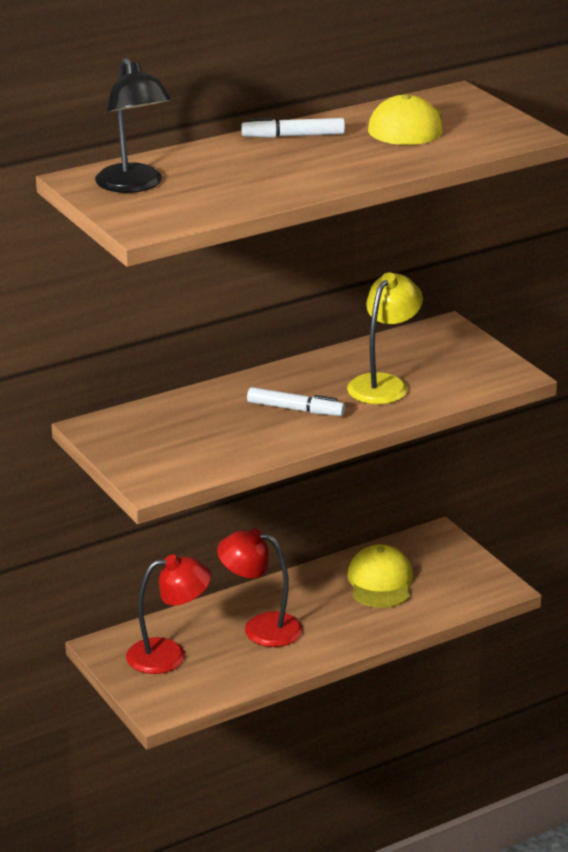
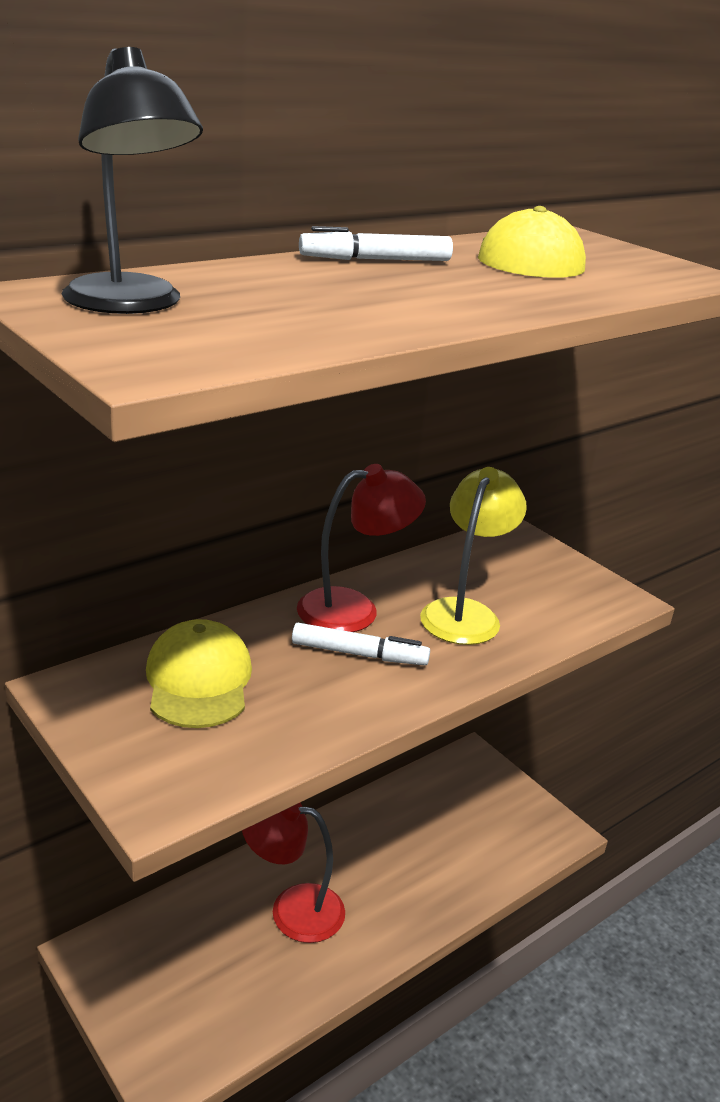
camera: 10 degrees left, 0 degrees up
red lamp [126,554,211,674] -> red lamp moved to [297,464,426,632]
yellow cap [347,544,413,608] -> yellow cap moved to [146,619,252,728]

